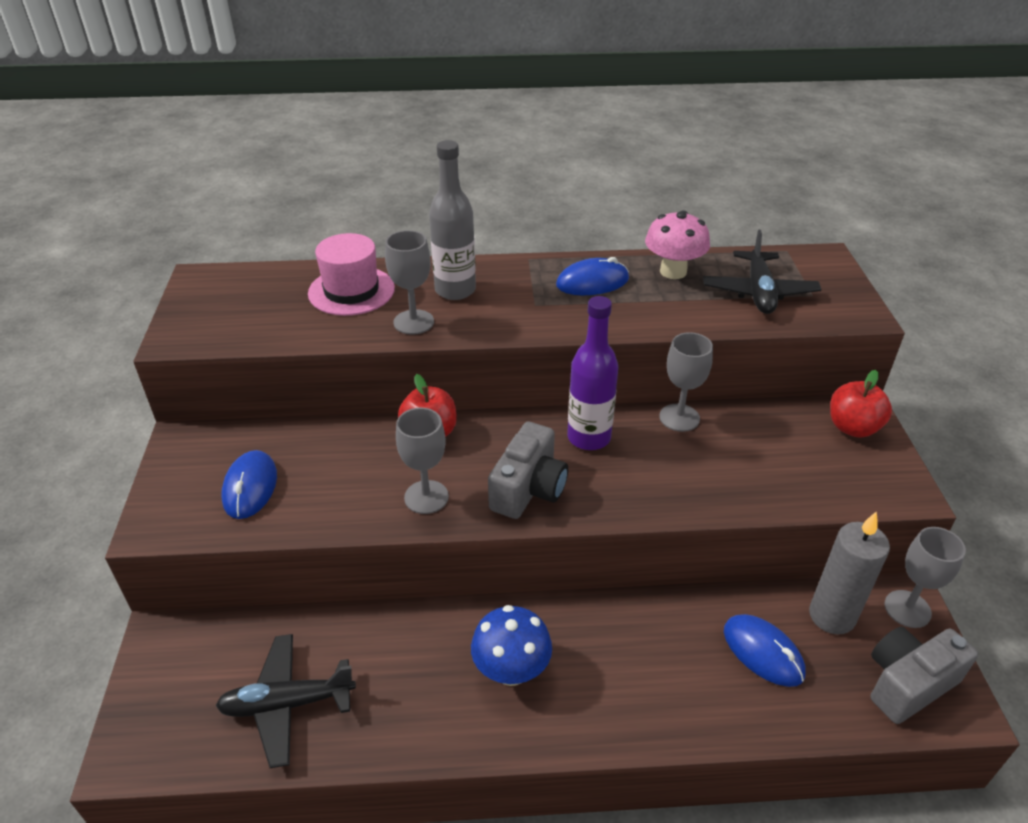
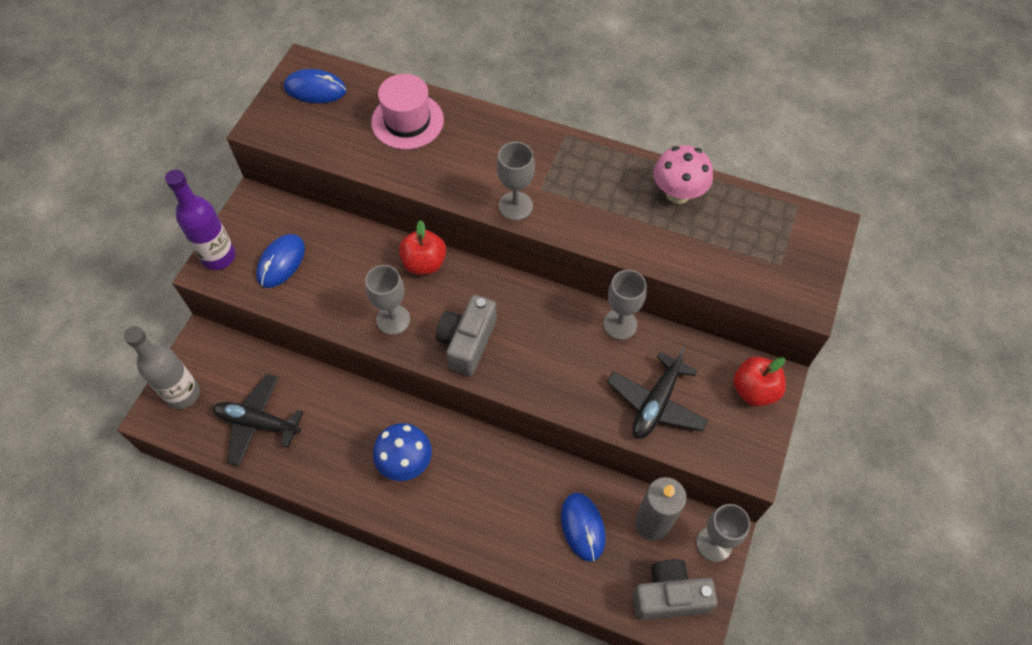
camera: 25 degrees right, 20 degrees up
grey goblet [385,230,434,335] -> grey goblet moved to [496,142,535,221]
grey bottle [429,140,476,300] -> grey bottle moved to [124,326,200,409]
grey camera [488,422,568,519] -> grey camera turned 150 degrees clockwise [436,295,497,376]
blue mouse [556,257,629,295] -> blue mouse moved to [284,69,346,103]
purple bottle [567,296,618,450] -> purple bottle moved to [165,170,236,270]
black plane [703,230,822,314] -> black plane moved to [607,347,708,439]

